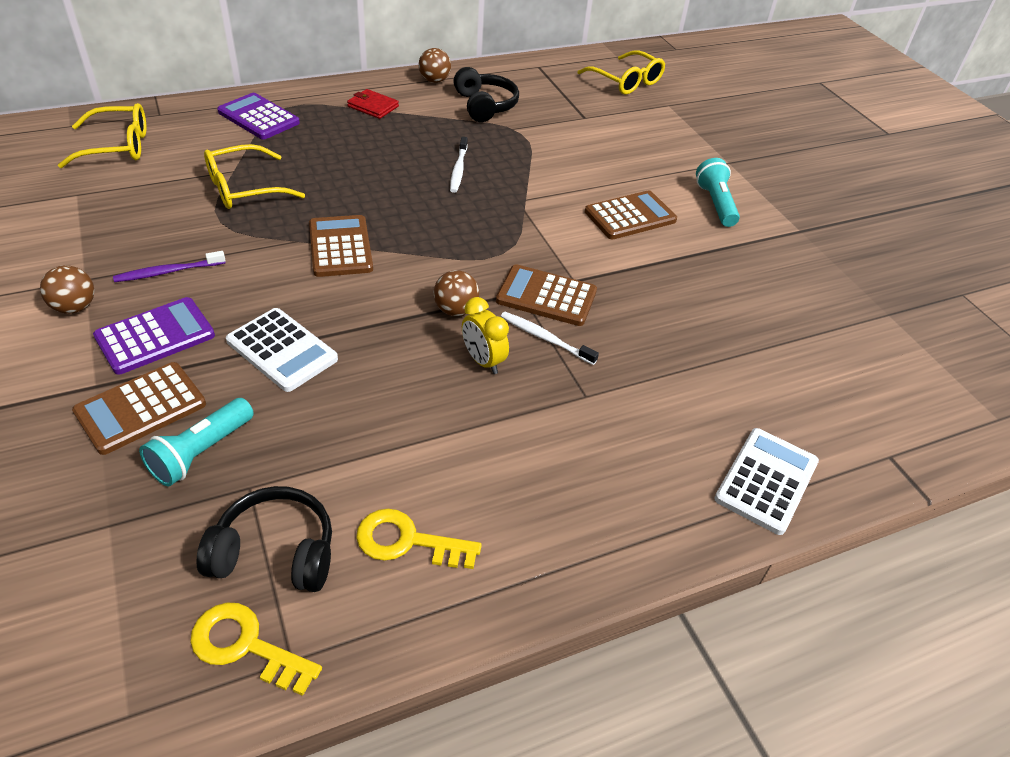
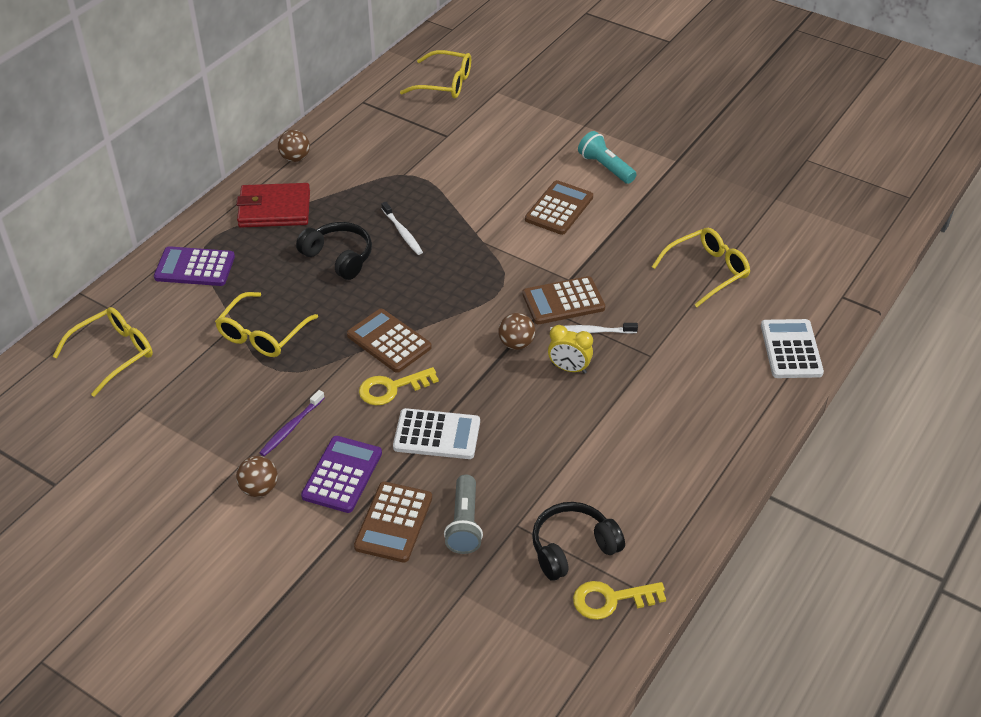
camera: 30 degrees left, 0 degrees up
turquoise flashlight [139,398,254,486] -> grey flashlight [444,475,483,554]
red wallet [347,89,399,119] -> red wallet [236,183,310,228], size x1.74
yellow key [356,509,482,569] -> yellow key moved to [359,367,439,405]
black headphones [453,67,519,122] -> black headphones moved to [296,222,372,280]
none -> yellow glasses [652,228,750,307]

